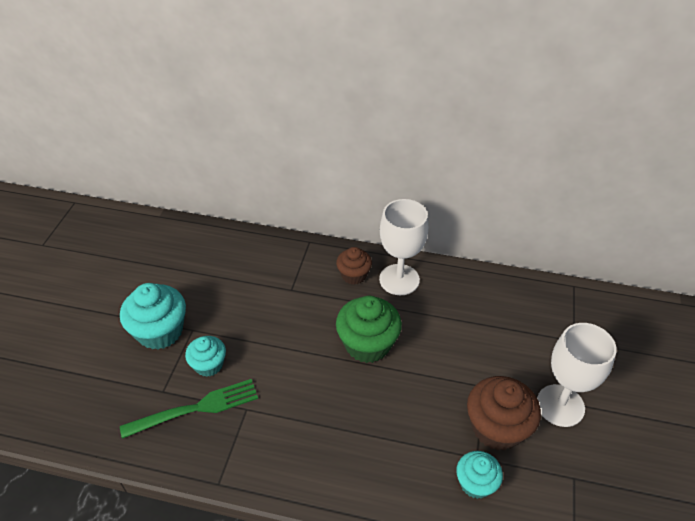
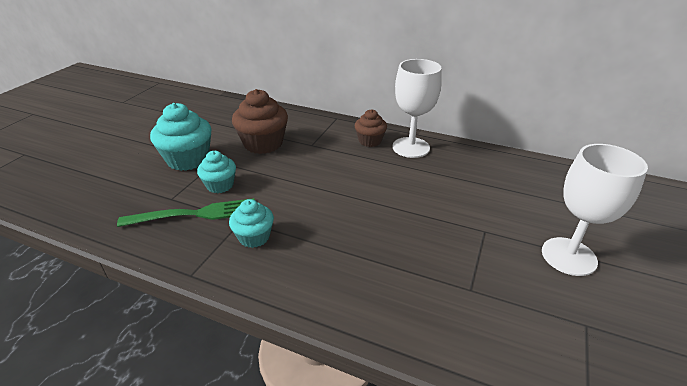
camera: 10 degrees right, 10 degrees down
green cupcake [336,296,402,363] -> none
turquoise cupcake [456,451,503,499] -> turquoise cupcake moved to [229,199,274,248]
brown cupcake [467,376,541,451] -> brown cupcake moved to [232,89,288,154]

